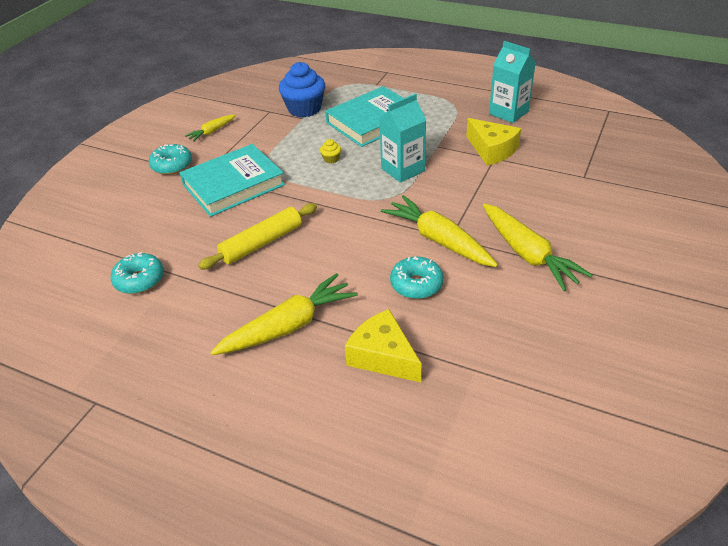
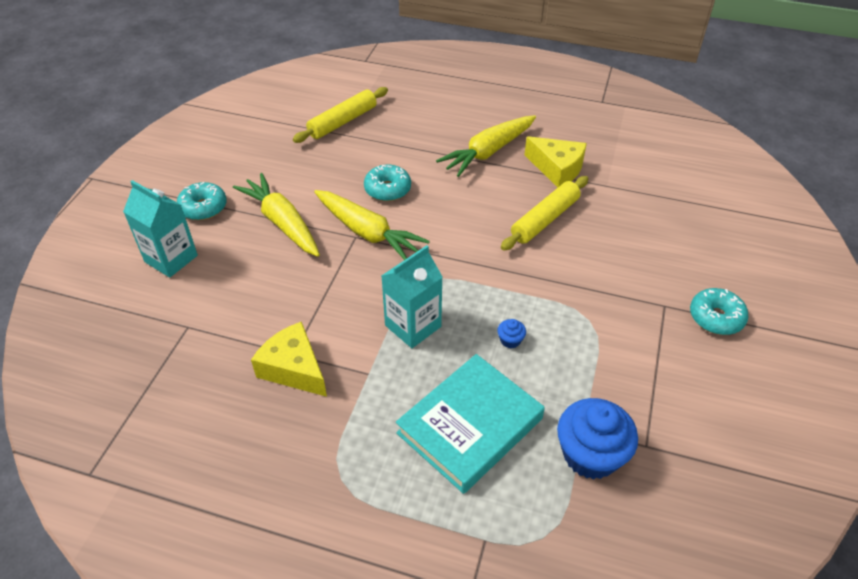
camera: 170 degrees right, 5 degrees up
turquoise donut [111,252,164,294] -> turquoise donut moved to [177,182,227,220]
turquoise book [179,144,285,217] -> none
yellow carrot [185,114,236,142] -> none
yellow cupcake [320,139,341,164] -> blue cupcake [497,319,526,348]
yellow cheese [345,309,421,382] -> yellow cheese moved to [524,136,587,188]
turquoise carton [489,41,536,123] -> turquoise carton moved to [123,180,198,278]
none -> yellow rolling pin [293,87,388,143]

